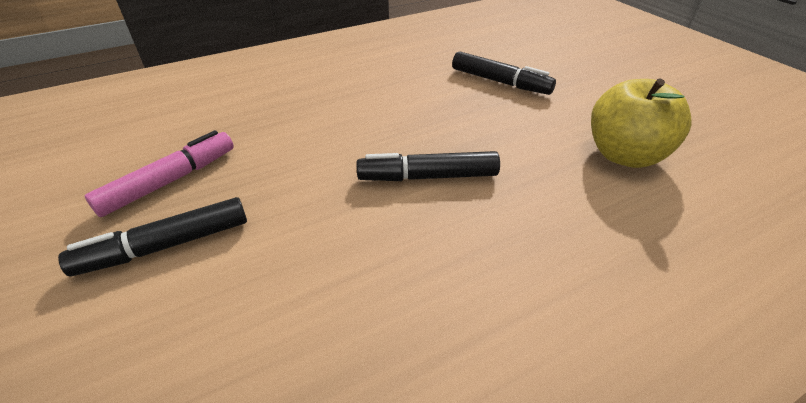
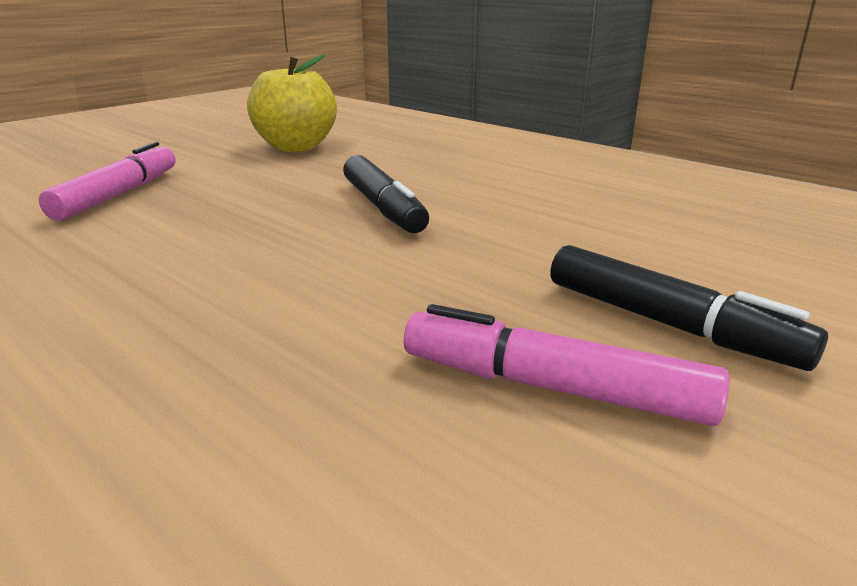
camera: 110 degrees left, 15 degrees down
black marker [452,51,556,95] -> pink marker [39,142,176,221]

